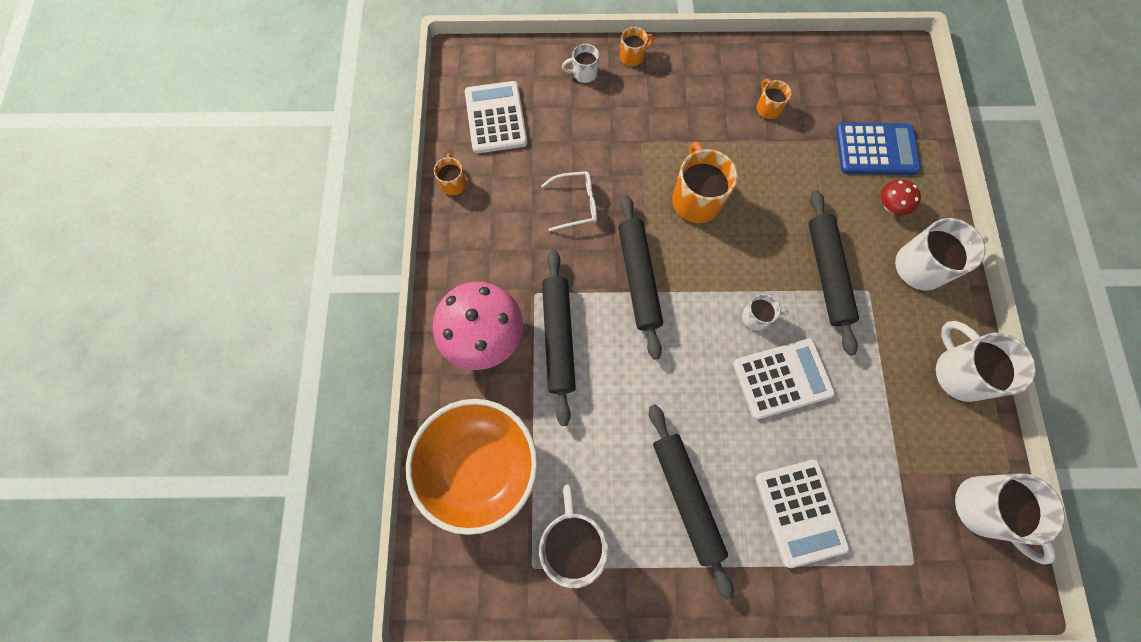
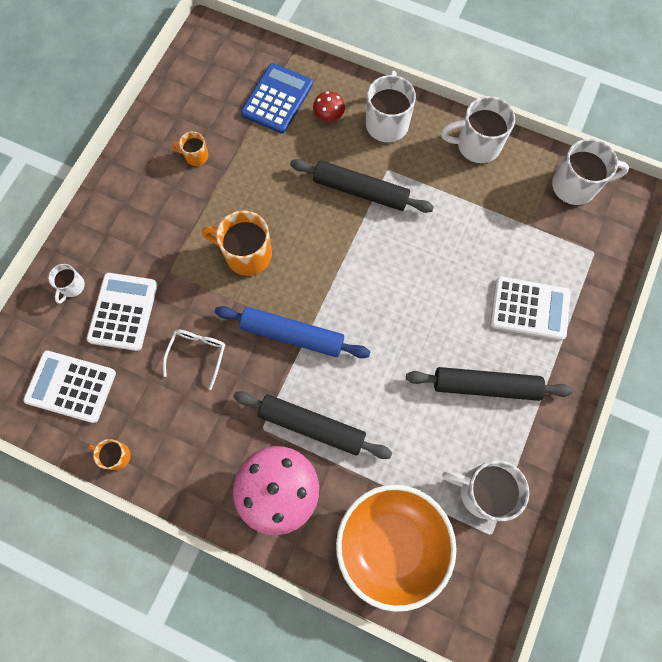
camera: 65 degrees left, 0 degrees up
black rolling pin [618,195,663,360] -> blue rolling pin [215,306,370,358]
orange mug [620,27,654,66] -> none
white calculator [733,338,835,420] -> white calculator moved to [87,273,158,351]
white mug [742,294,789,331] -> none

